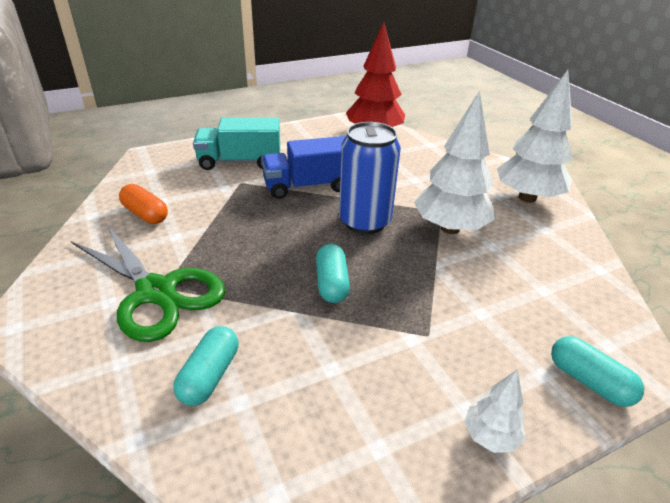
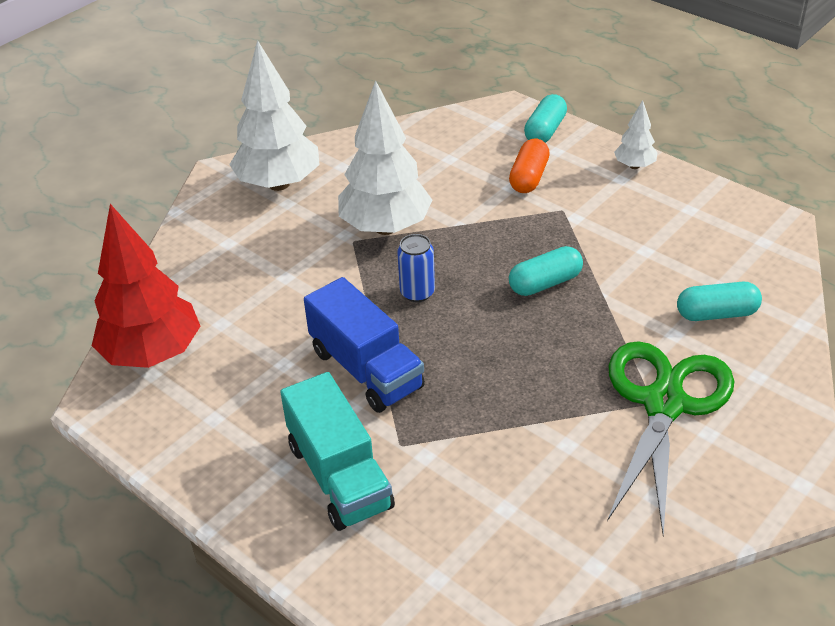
camera: 110 degrees left, 5 degrees up
orange capsule [119,184,168,224] -> orange capsule moved to [509,139,550,193]
blue can [339,122,401,234] -> blue can [397,234,435,302], size x0.51

